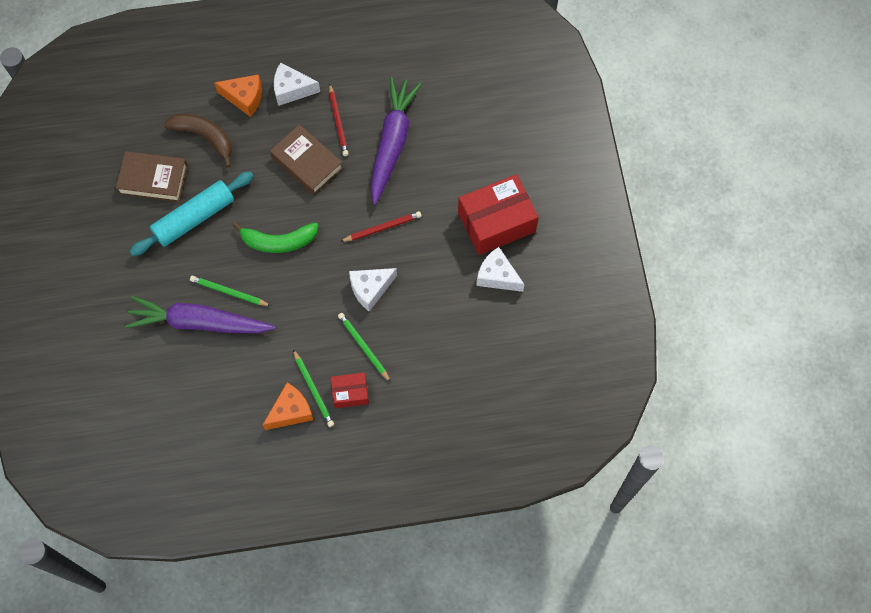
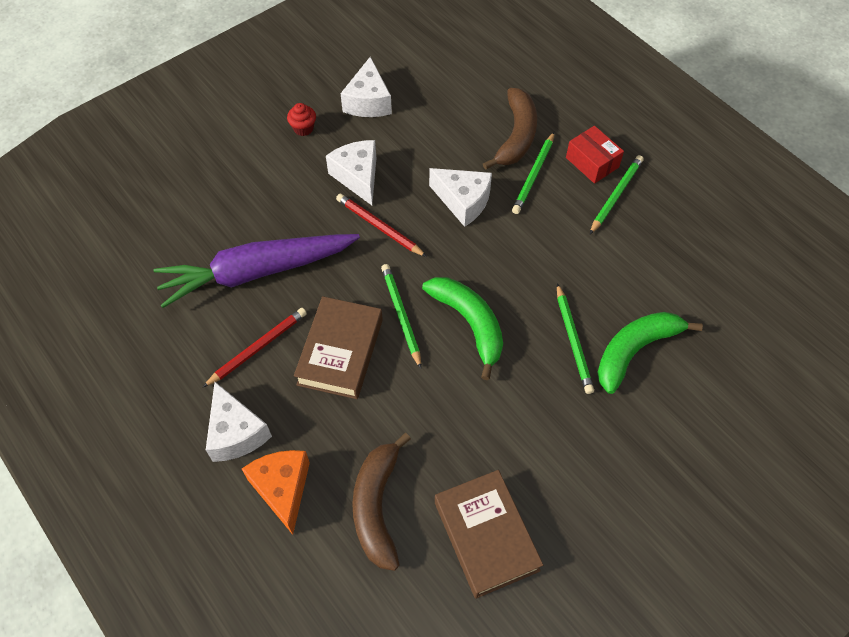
camera: 120 degrees left, 10 degrees down
purple carrot [125,296,276,333] -> green banana [597,312,703,394]
turquoise rolling pin [129,171,254,256] -> none
orange cheese [263,383,313,430] -> none
red box [458,174,539,255] -> red cupcake [287,103,316,136]
none -> white cheese [326,140,376,205]
none -> green pencil [381,264,421,369]
none -> brown banana [483,88,537,170]

